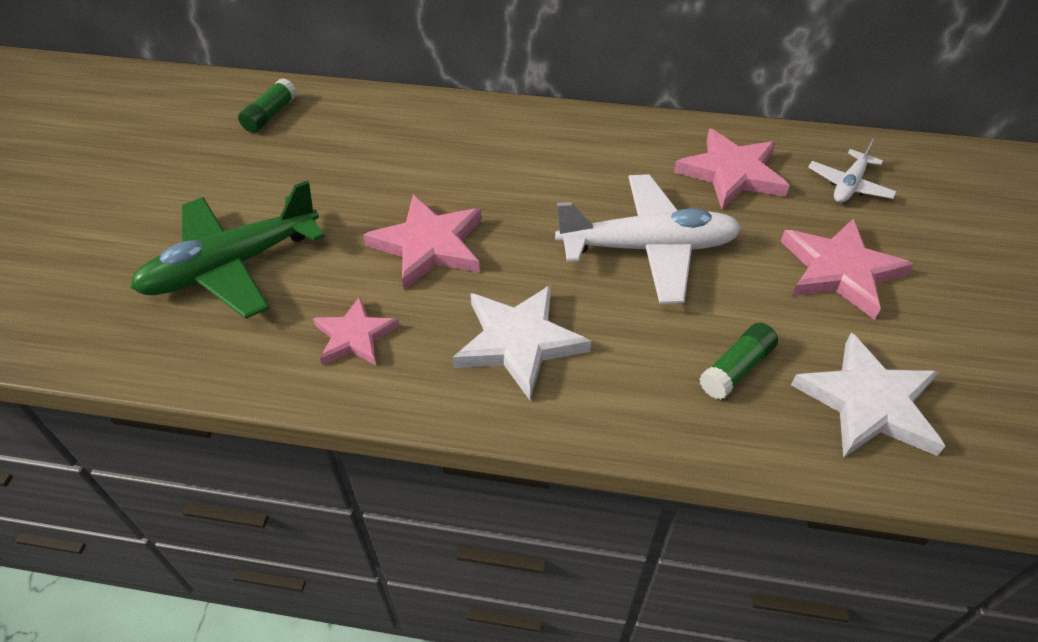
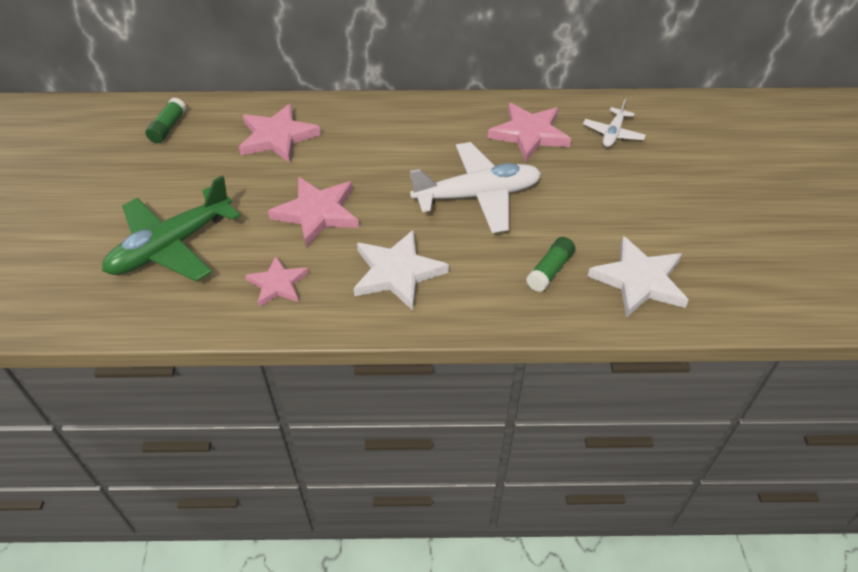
camera: 10 degrees left, 0 degrees up
pink star [781,219,913,320] -> pink star moved to [239,104,321,163]

